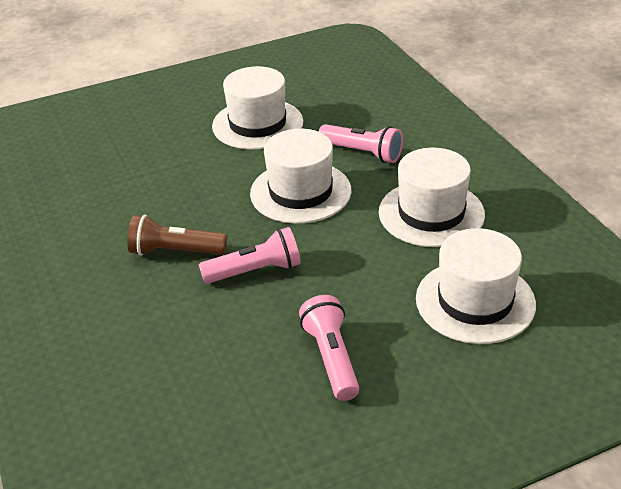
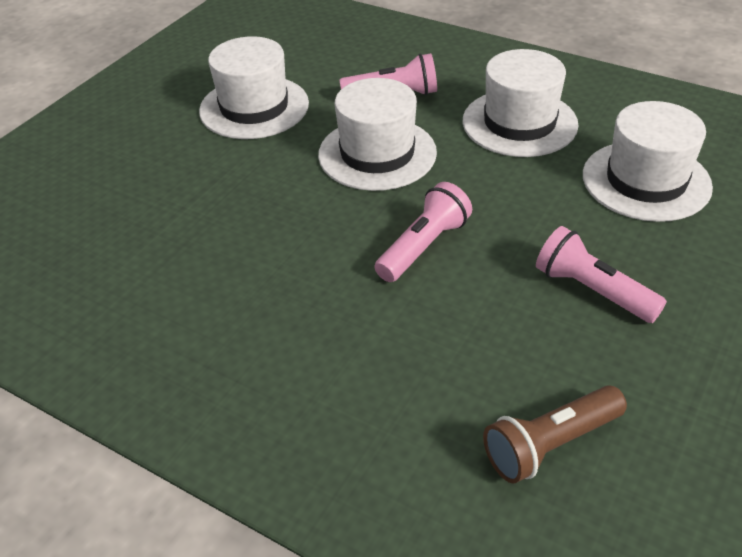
camera: 35 degrees left, 5 degrees up
brown flashlight [127,215,227,256] -> brown flashlight moved to [483,385,627,483]

